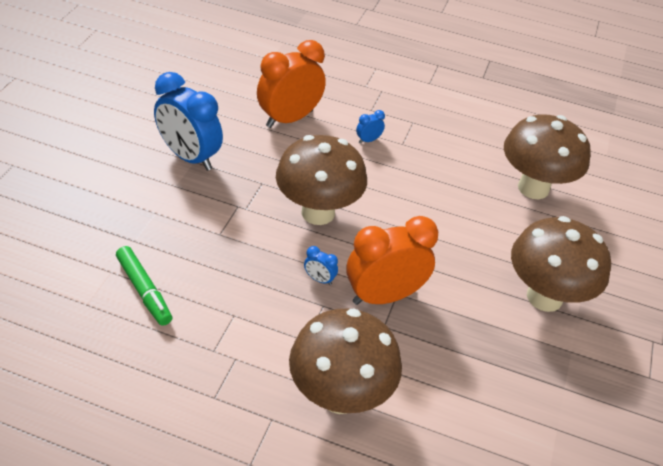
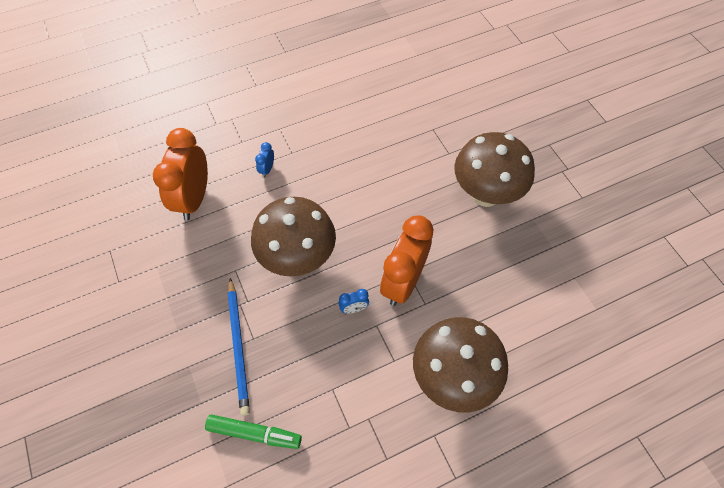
camera: 40 degrees left, 15 degrees up
blue clock [154,72,223,171] -> none
brown mushroom [504,114,591,199] -> none
none -> blue pencil [228,278,250,416]

